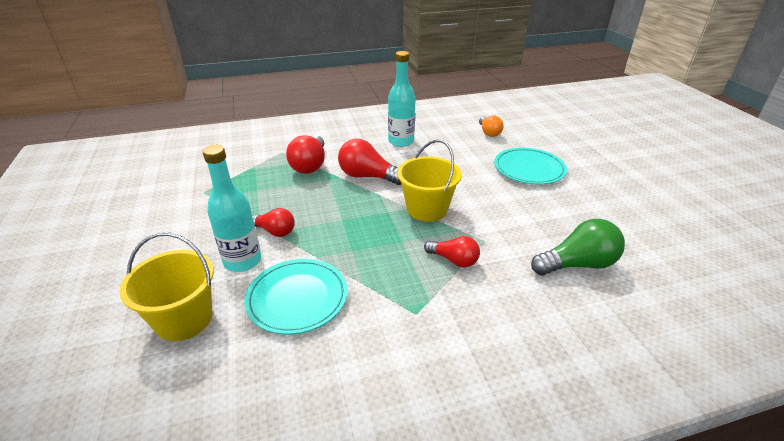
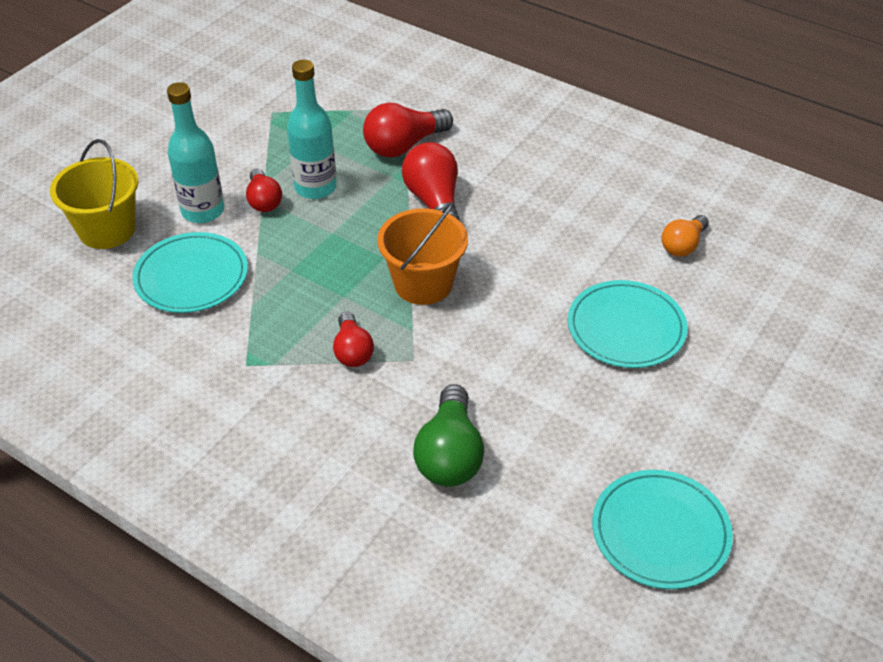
camera: 50 degrees right, 10 degrees up
turquoise bottle [388,51,416,147] -> turquoise bottle moved to [287,60,337,199]
yellow bucket [397,140,462,222] -> orange bucket [377,202,468,305]
green light bulb [531,219,625,275] -> green light bulb turned 60 degrees clockwise [413,384,484,487]
none -> turquoise plate [592,470,733,589]

